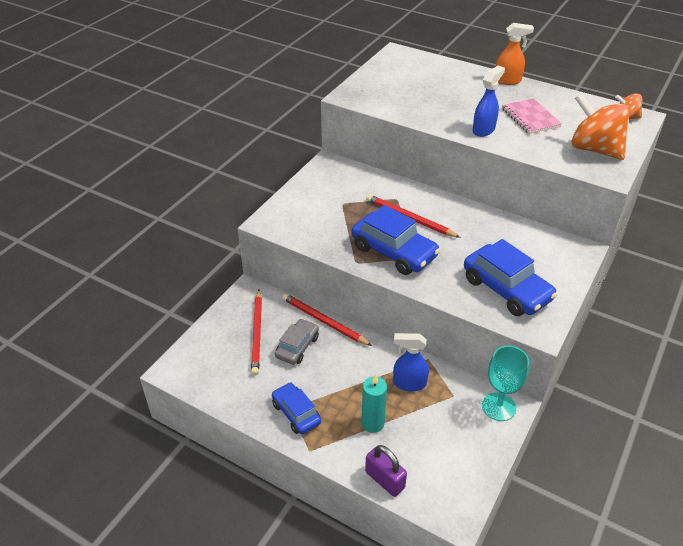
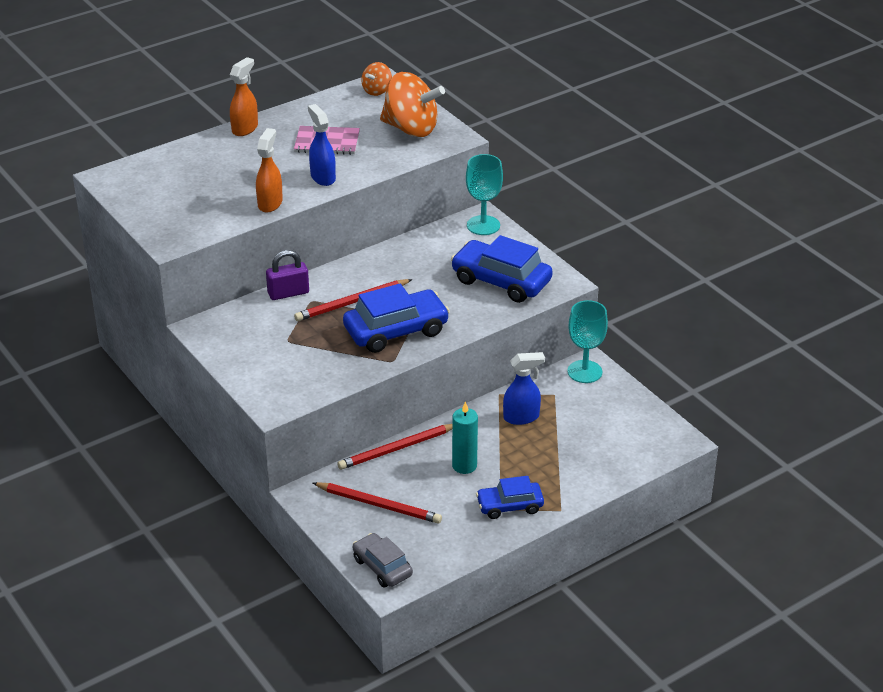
camera: 65 degrees left, 5 degrees down
grey car [275,319,319,365] -> grey car moved to [353,533,413,588]
turquoise candle [362,374,387,433] -> turquoise candle moved to [452,401,478,474]
purple padlock [365,445,407,497] -> purple padlock moved to [266,250,309,300]
blue spray bottle [393,333,429,391] -> blue spray bottle turned 135 degrees counterclockwise [503,352,545,425]
blue car [464,239,557,316] -> blue car turned 135 degrees counterclockwise [451,235,553,303]
orange spinning top [571,93,630,160] -> orange spinning top turned 135 degrees counterclockwise [380,72,445,137]
none -> orange spray bottle [256,128,283,213]
none -> turquoise goblet [466,154,503,235]

